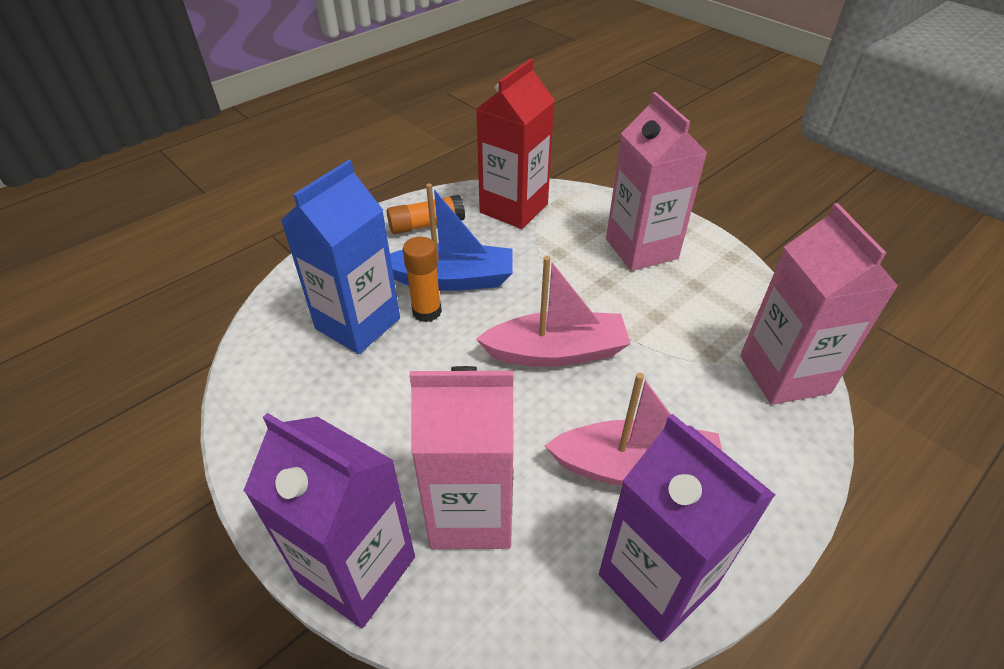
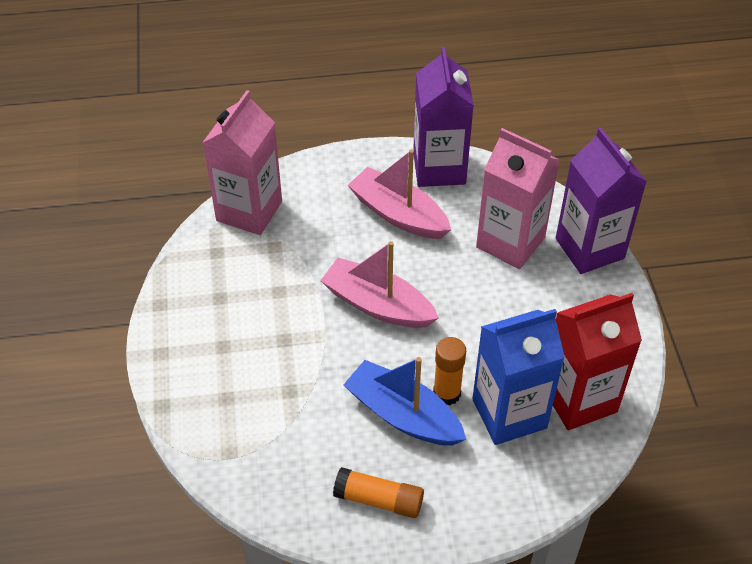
camera: 145 degrees left, 5 degrees up
red carton [476,59,555,229] -> red carton moved to [553,293,642,430]
pink carton [606,92,708,271] -> none

